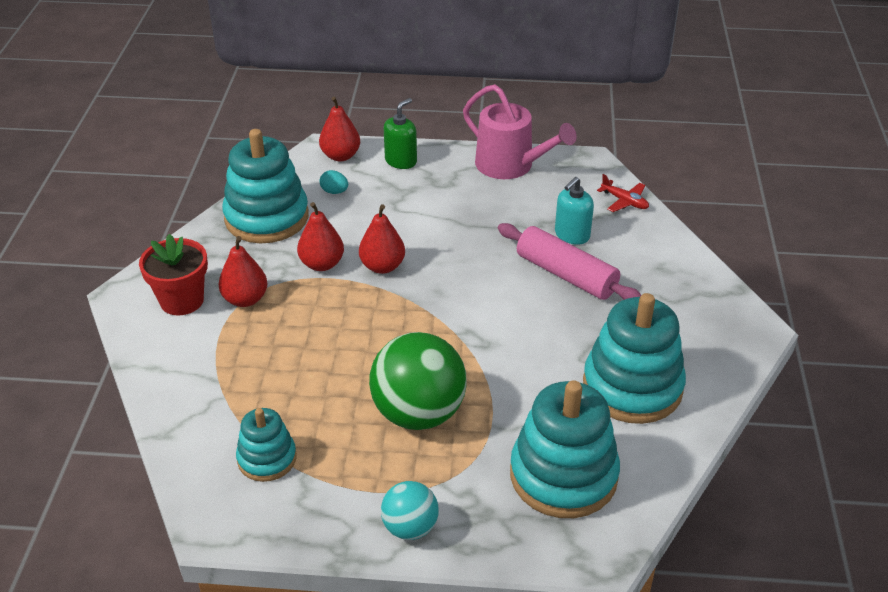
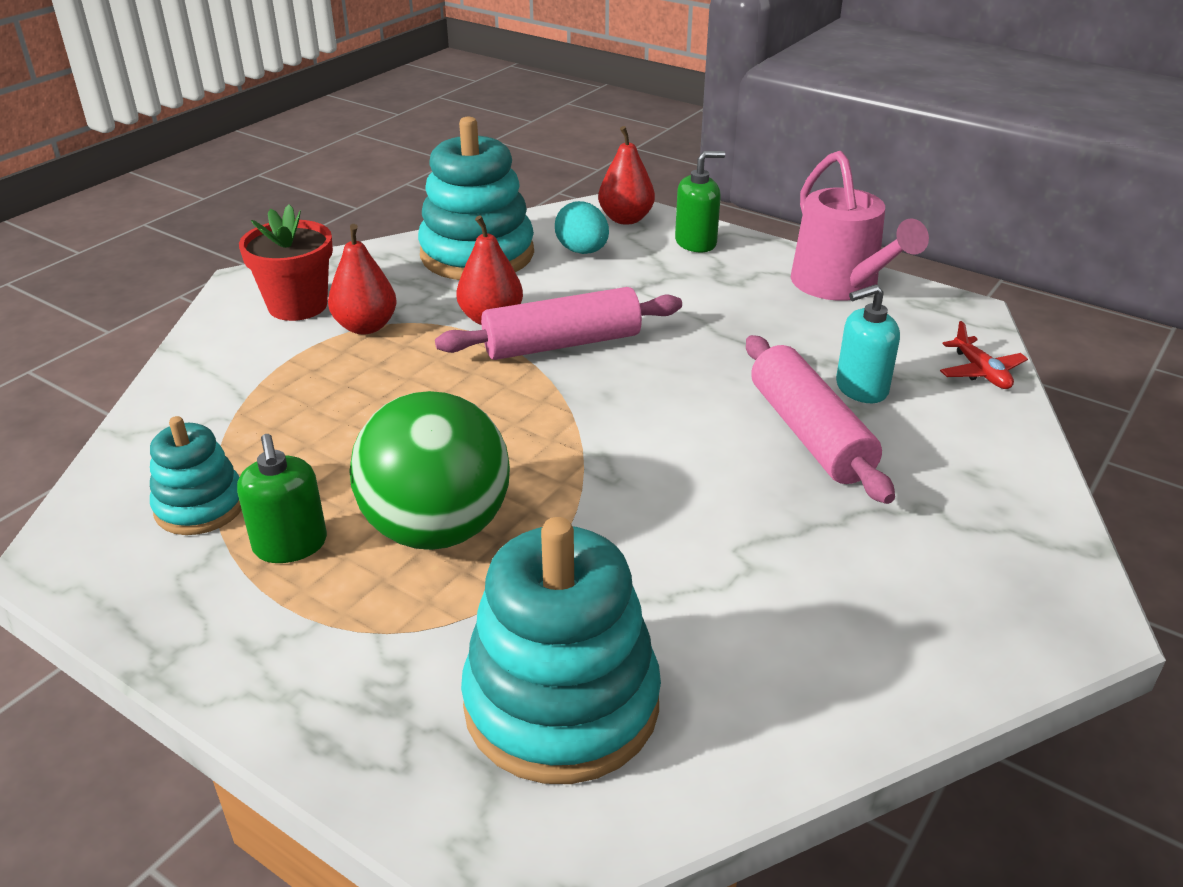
camera: 30 degrees right, 5 degrees down
turquoise egg [320,170,348,194] -> turquoise egg [555,201,609,254], size x1.54
red pear [359,204,405,274] -> pink rolling pin [435,287,682,360]
turquoise ball [381,481,439,540] -> none
turquoise stacking toy [583,293,686,424] -> none
none -> green soap dispenser [237,434,327,563]

